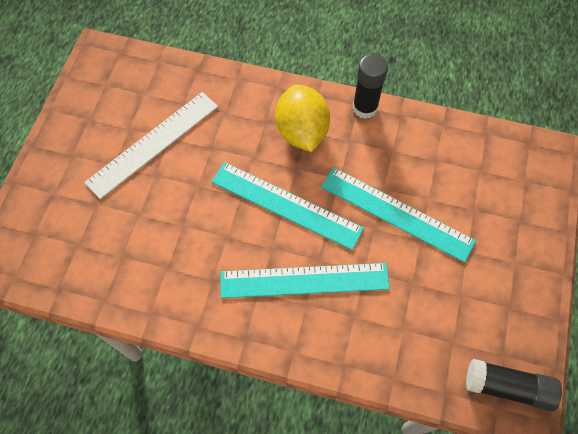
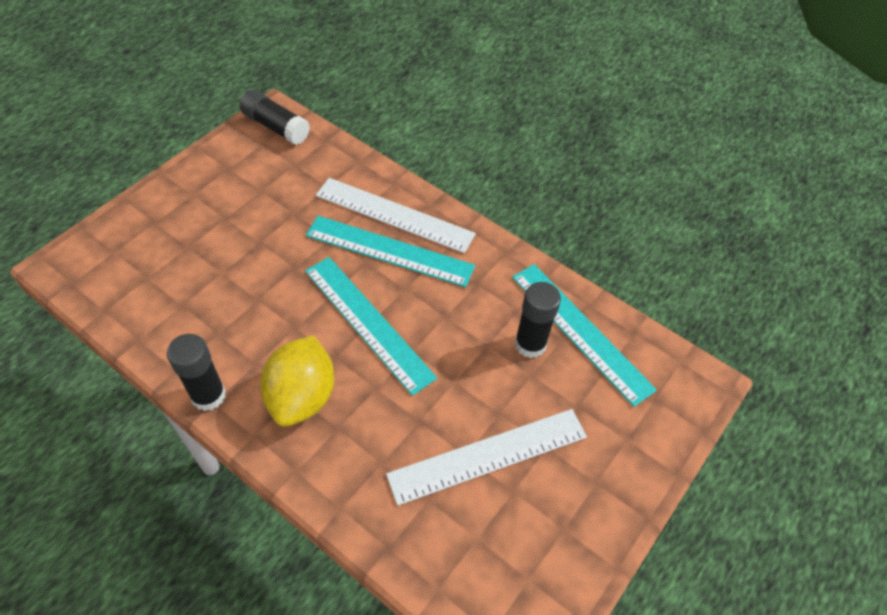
camera: 160 degrees left, 10 degrees down
turquoise ruler [321,167,476,263] -> turquoise ruler moved to [512,264,657,407]
none -> white ruler [316,178,476,253]
none -> black glue stick [515,282,561,358]

